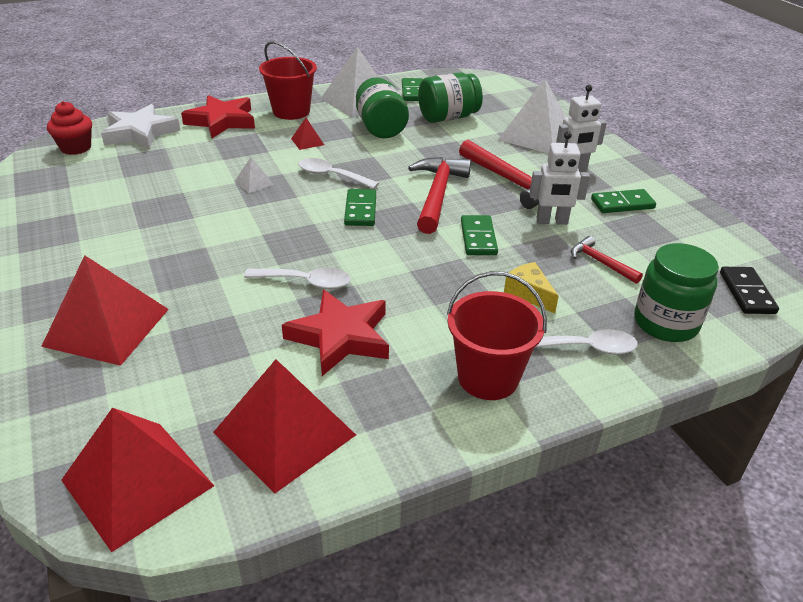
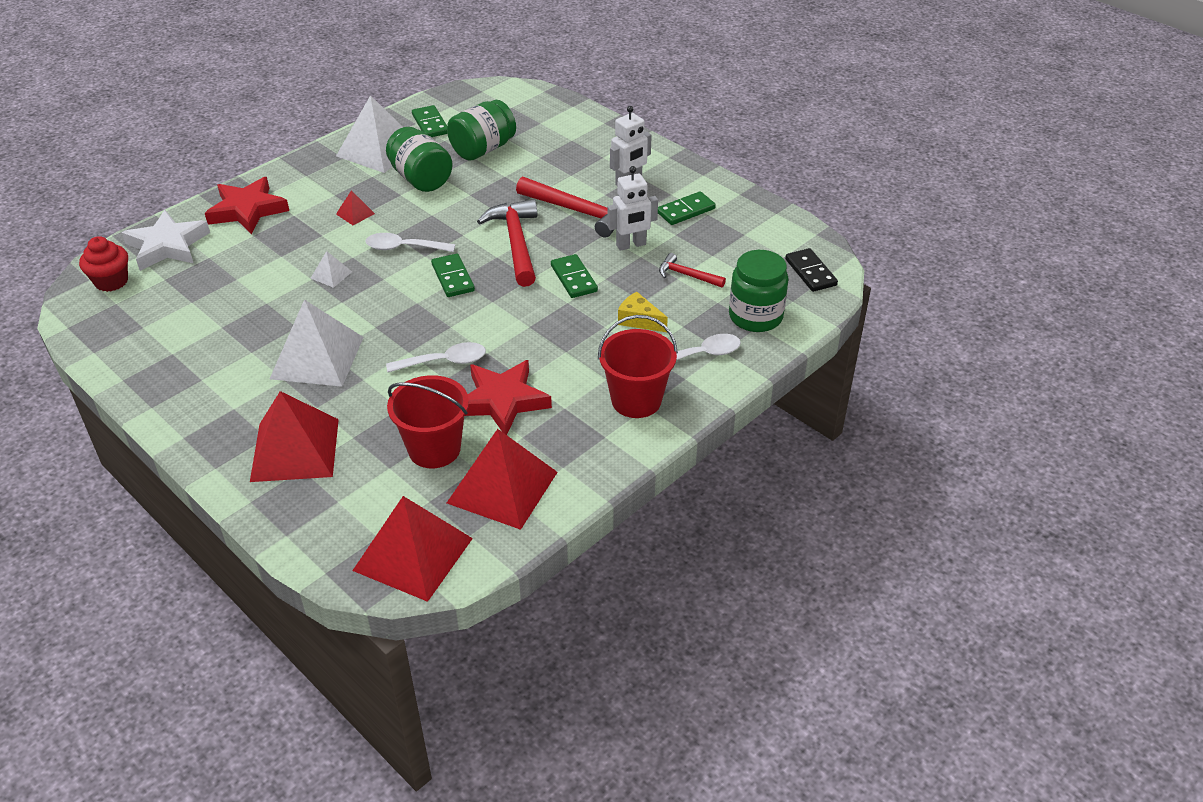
camera: 20 degrees left, 5 degrees up
red bucket [259,41,317,120] -> red bucket moved to [387,375,469,468]
white pyramid [498,79,566,153] -> white pyramid moved to [270,299,364,387]

